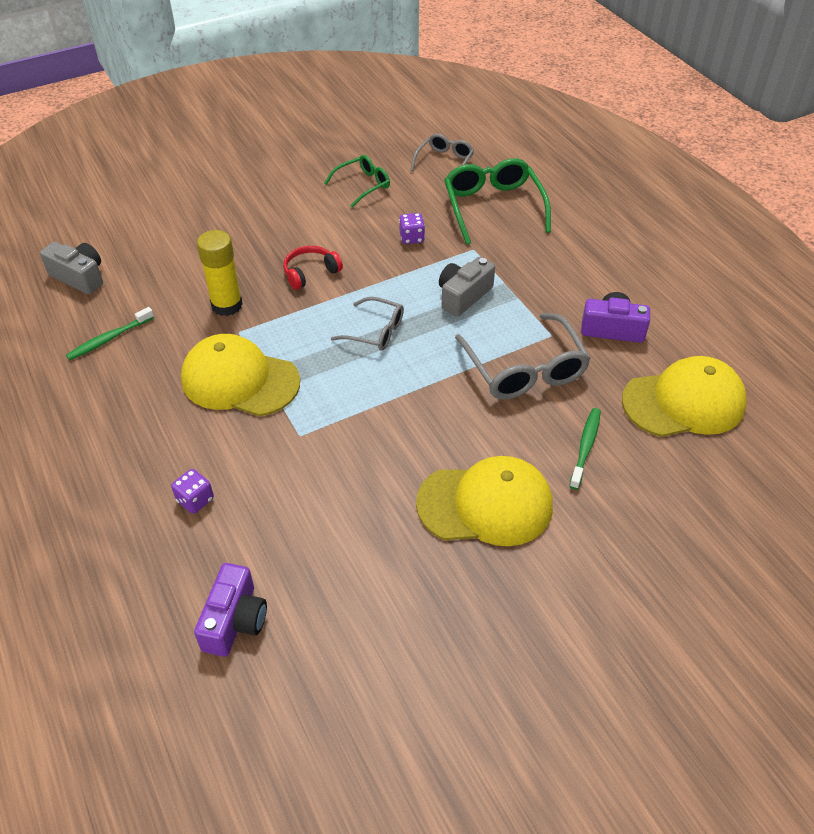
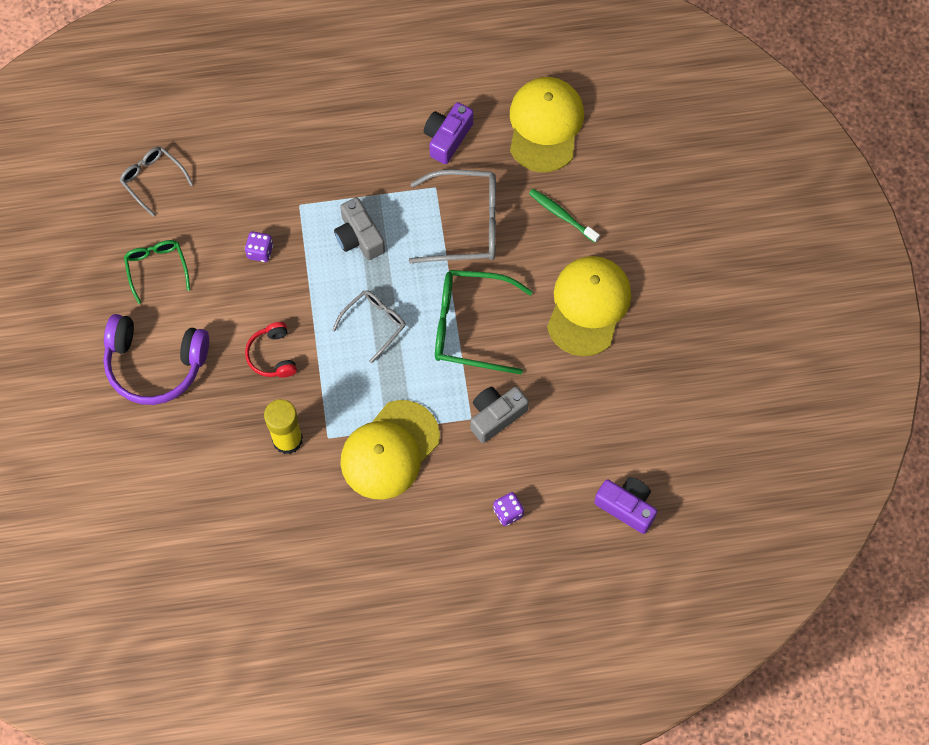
camera: 70 degrees left, 20 degrees up
grey camera [40,242,103,294] -> grey camera moved to [471,387,529,443]
green toothbrush [66,307,154,360] -> none
green glasses [444,158,551,245] -> green glasses moved to [435,270,533,374]
none -> purple headphones [103,314,209,405]

